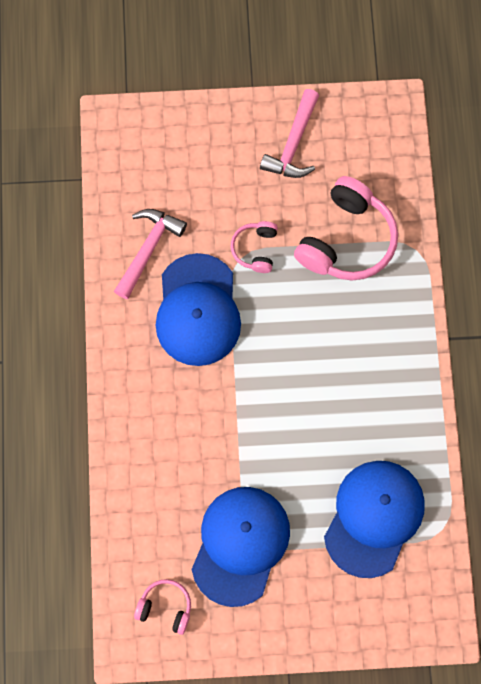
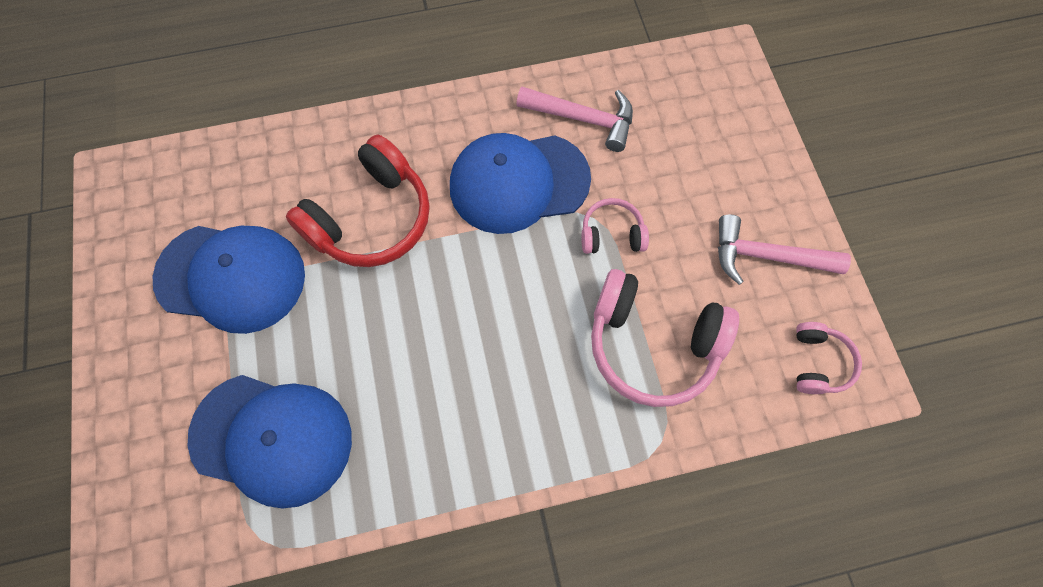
camera: 80 degrees right, 5 degrees down
pink headphones [134,579,191,635] -> pink headphones moved to [796,322,862,394]
none -> red headphones [286,134,430,267]

